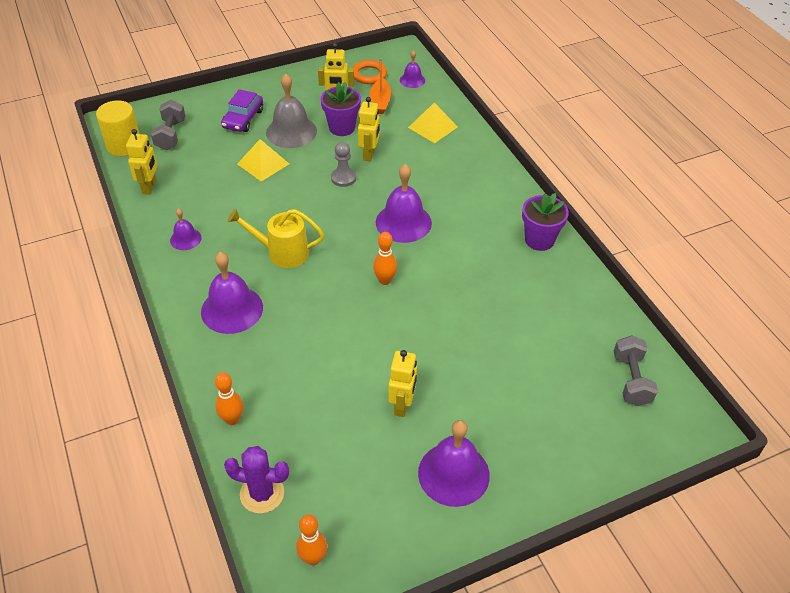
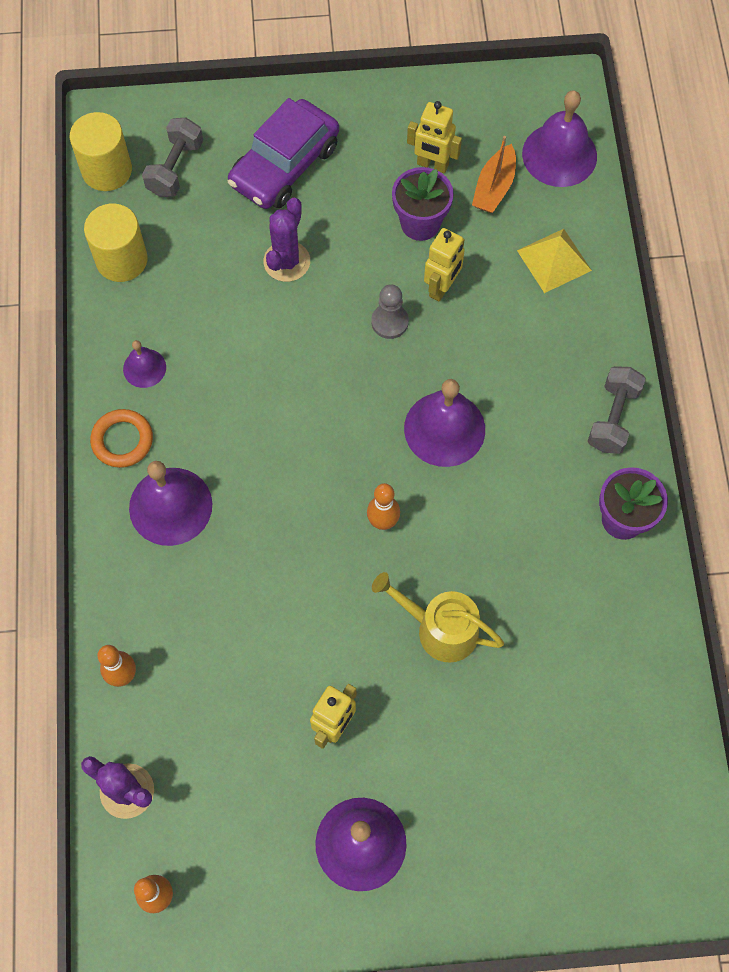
camera: 20 degrees right, 20 degrees up
yellow robot [126,129,157,194] -> yellow cylinder [84,204,148,282]
purple car [221,89,263,132] -> purple car [228,98,339,209], size x1.51
yellow watering can [227,208,324,268] -> yellow watering can moved to [372,572,504,663]
yellow pyramid [237,139,289,181] -> purple cactus [264,198,310,282]
grey bell [266,74,317,148] -> none
orange ring [352,60,387,84] -> orange ring moved to [90,409,153,468]
purple bell [400,50,425,88] -> purple bell [522,90,597,187], size x1.85
grey dumbbell [614,335,658,406] -> grey dumbbell moved to [588,366,646,454]

